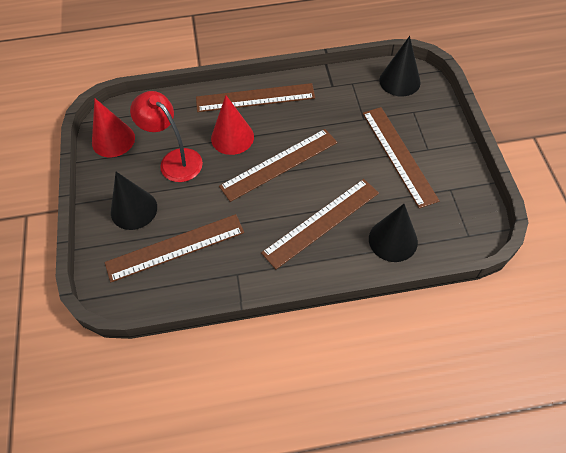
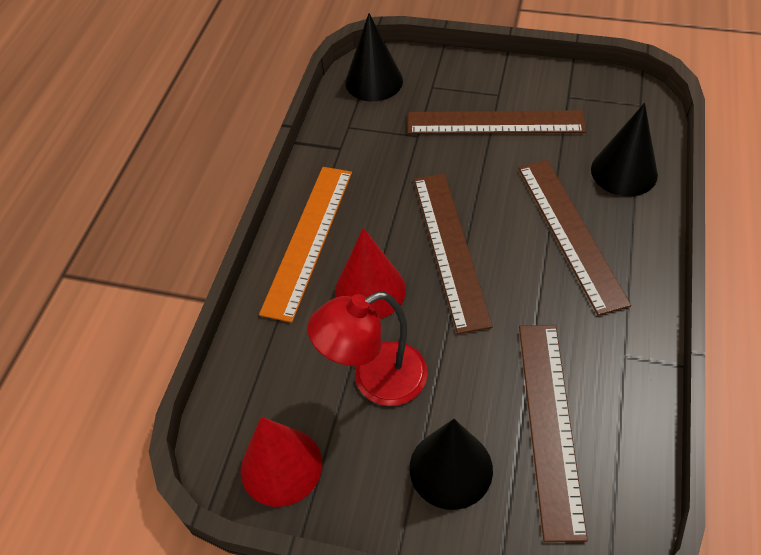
camera: 65 degrees left, 5 degrees down
brown ruler [196,83,315,112] -> orange ruler [259,167,352,323]

